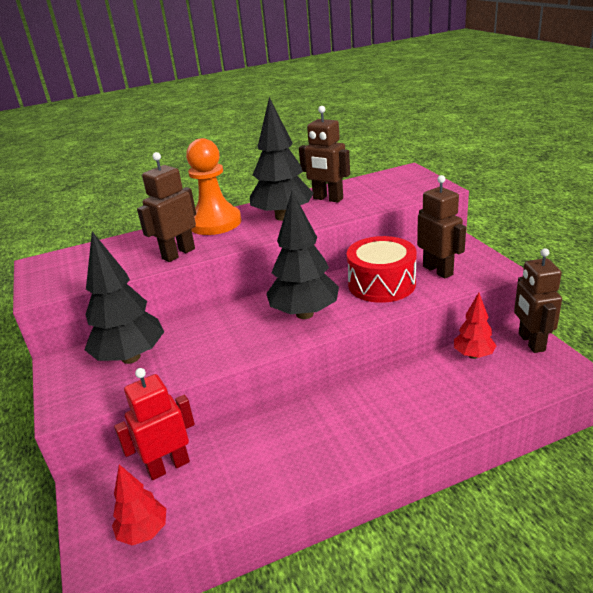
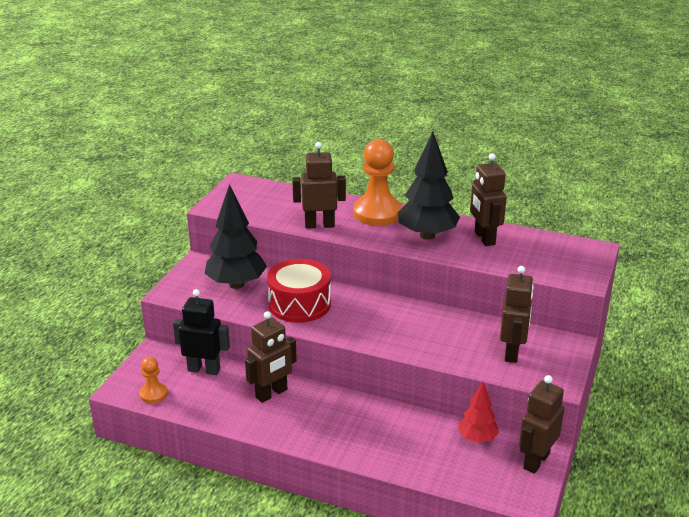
camera: 40 degrees right, 0 degrees up
red tree [112,464,166,545] -> orange pawn [139,357,168,403]
red robot [114,368,195,480] -> black robot [173,289,230,375]
black tree [266,191,339,319] -> none
red drum [347,236,417,303] -> red drum moved to [267,259,331,323]
none -> brown robot [245,311,297,403]

